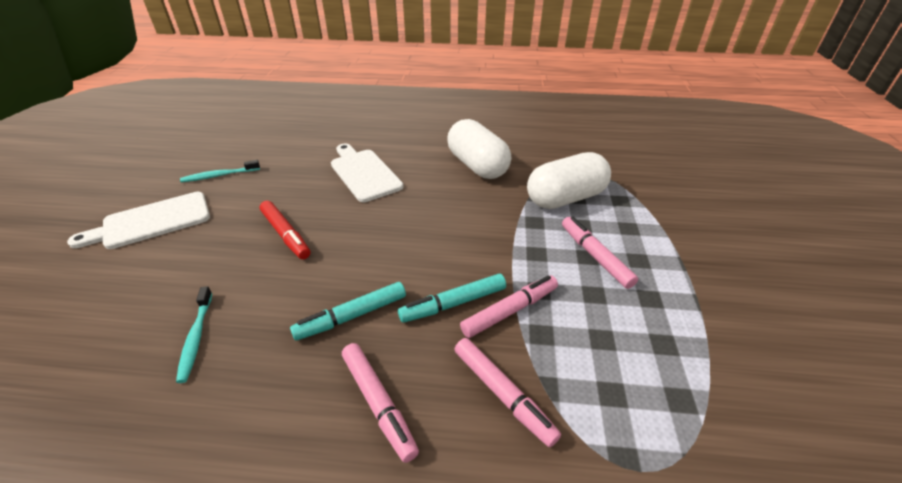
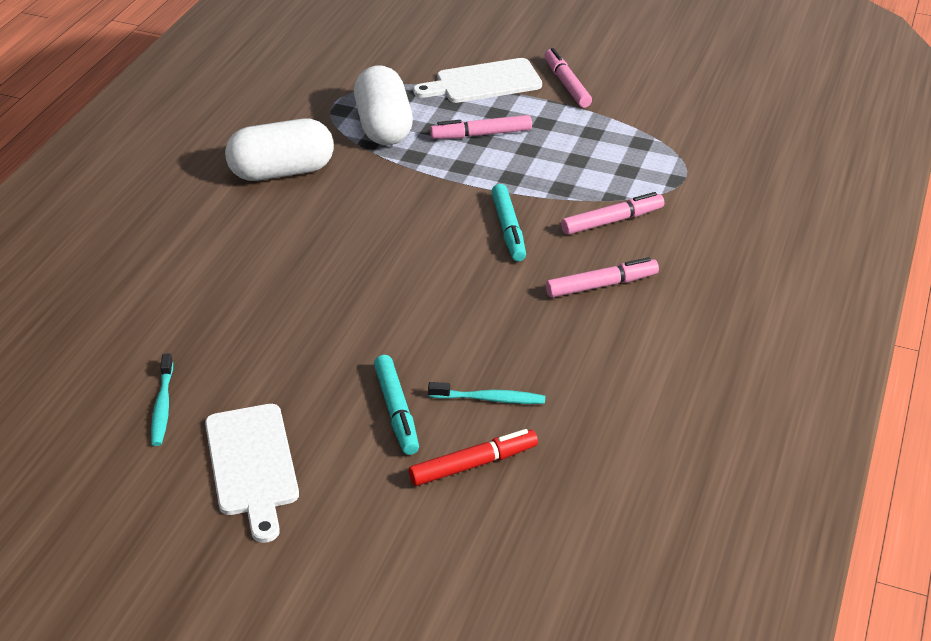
camera: 75 degrees left, 0 degrees up
red marker [260,201,310,259] -> red marker moved to [409,429,538,486]
turquoise marker [290,282,406,341] -> turquoise marker moved to [374,355,419,455]
white cutting board [331,143,404,202] -> white cutting board moved to [413,58,542,103]
pink marker [460,275,558,338] -> pink marker moved to [544,48,592,108]

